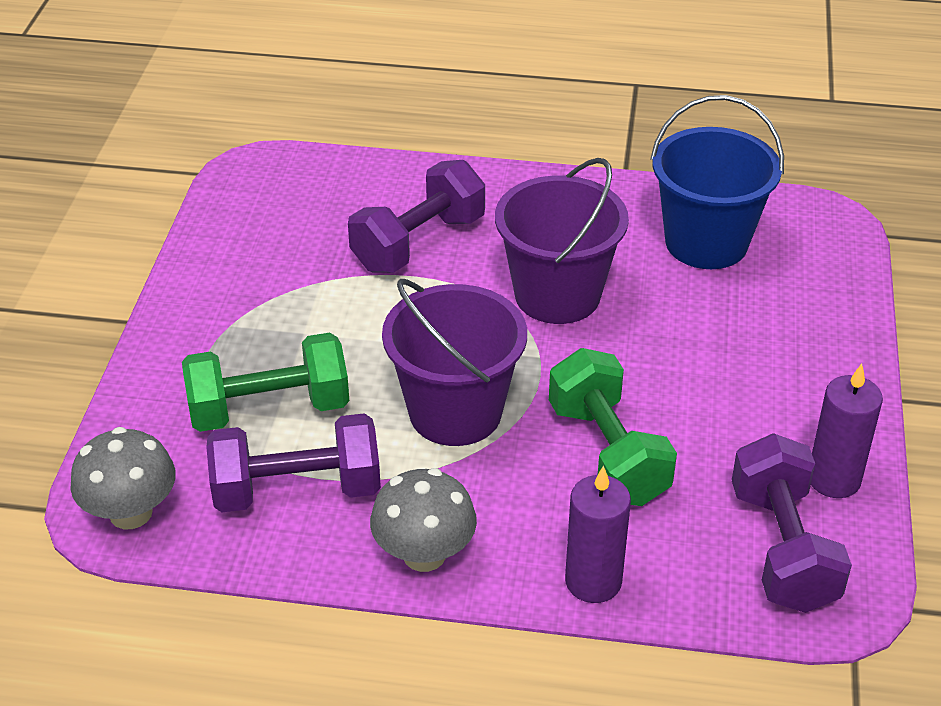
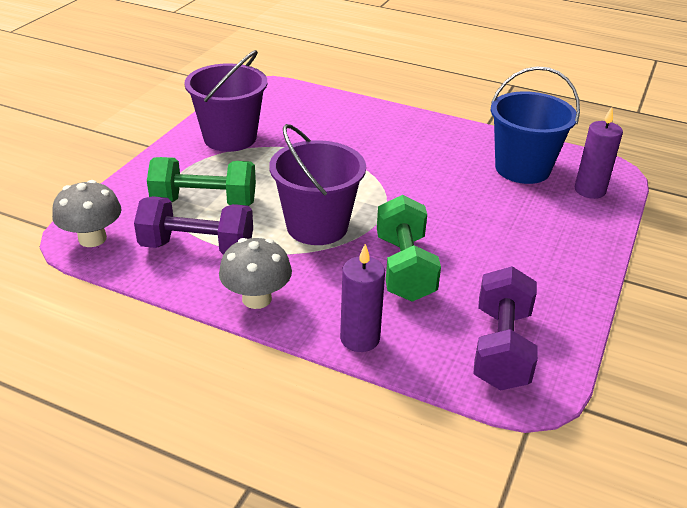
camera: 15 degrees right, 5 degrees down
purple dumbbell [348,160,485,273] -> none
purple bucket [495,158,629,324] -> purple bucket moved to [184,50,267,152]
purple candle [811,364,883,498] -> purple candle moved to [574,107,623,199]

